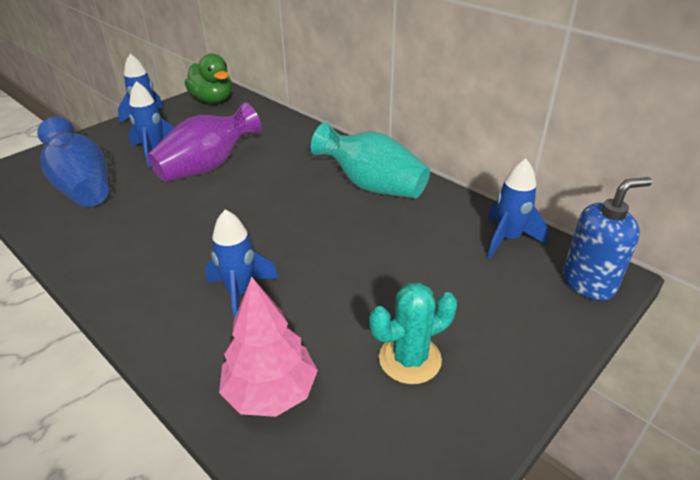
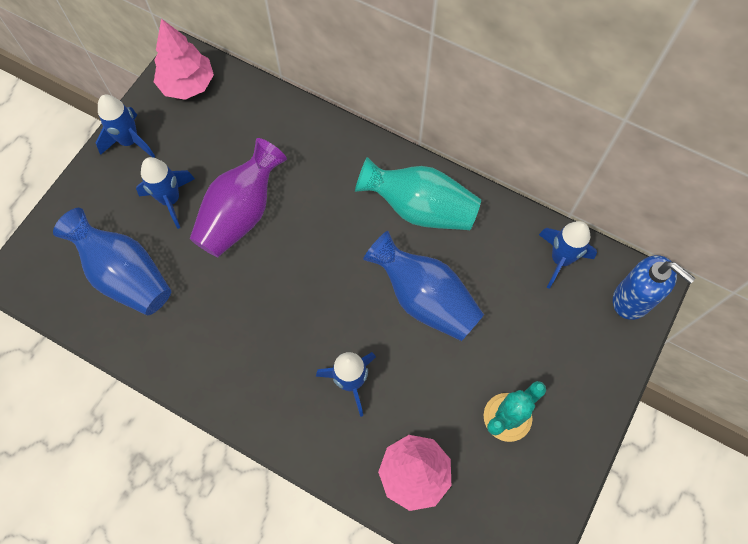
camera: 15 degrees left, 30 degrees up
green duck [185,53,232,104] -> pink tree [154,19,214,100]
blue soap dispenser [563,177,652,301] -> blue soap dispenser turned 75 degrees clockwise [613,255,695,320]
none -> blue vase [363,231,484,341]

